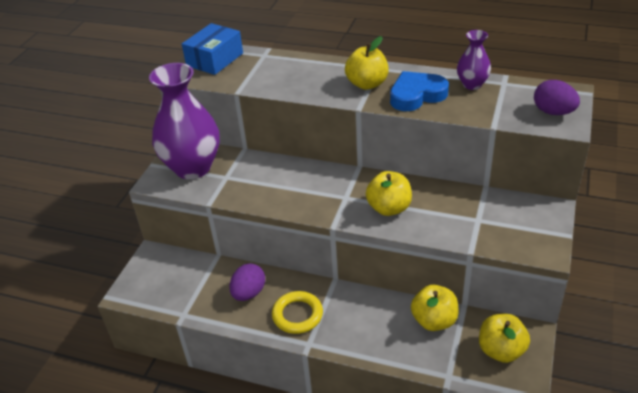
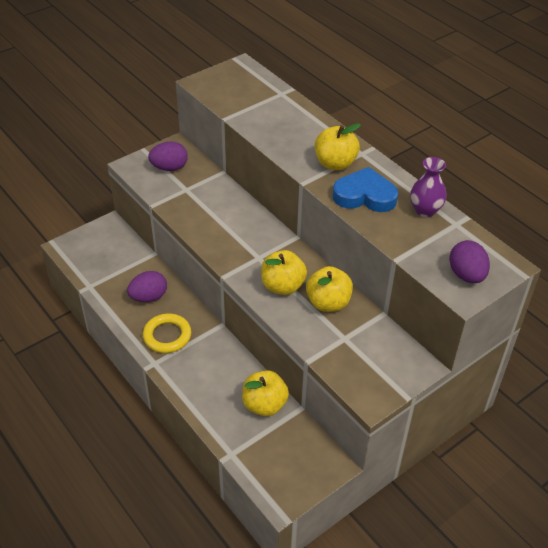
camera: 30 degrees right, 5 degrees up
purple vase [149,63,220,179] -> purple egg [148,142,188,171]
blue box [182,23,243,75] -> none
yellow apple [479,314,530,363] -> yellow apple moved to [306,266,353,312]

